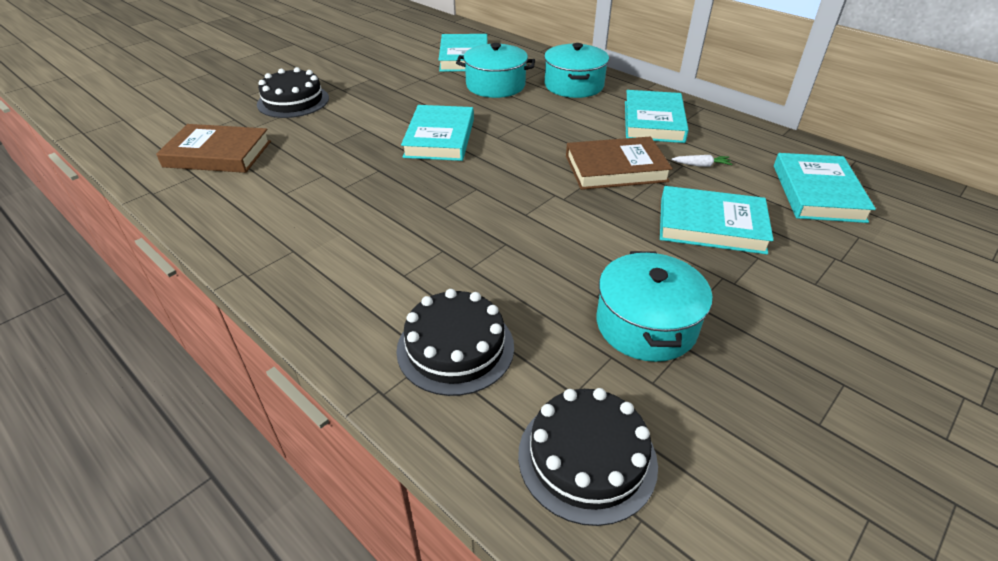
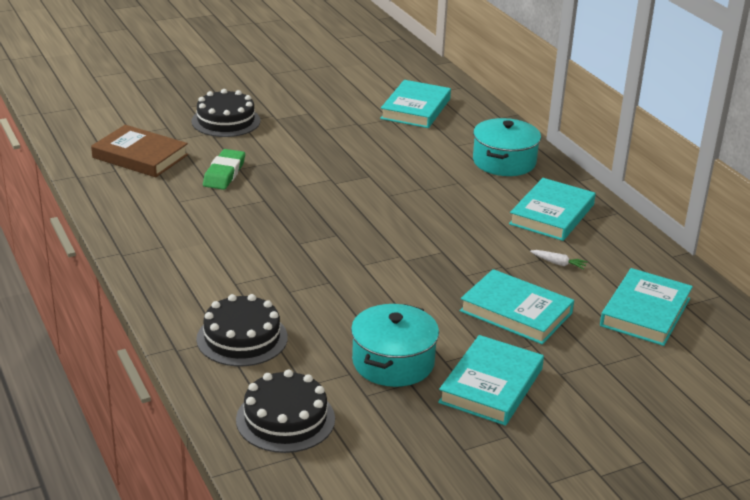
camera: 20 degrees right, 10 degrees down
turquoise book [401,105,474,161] -> turquoise book moved to [438,335,544,426]
turquoise pot [456,43,535,98] -> none
brown book [566,137,673,190] -> none
none -> green eraser [203,149,245,190]

